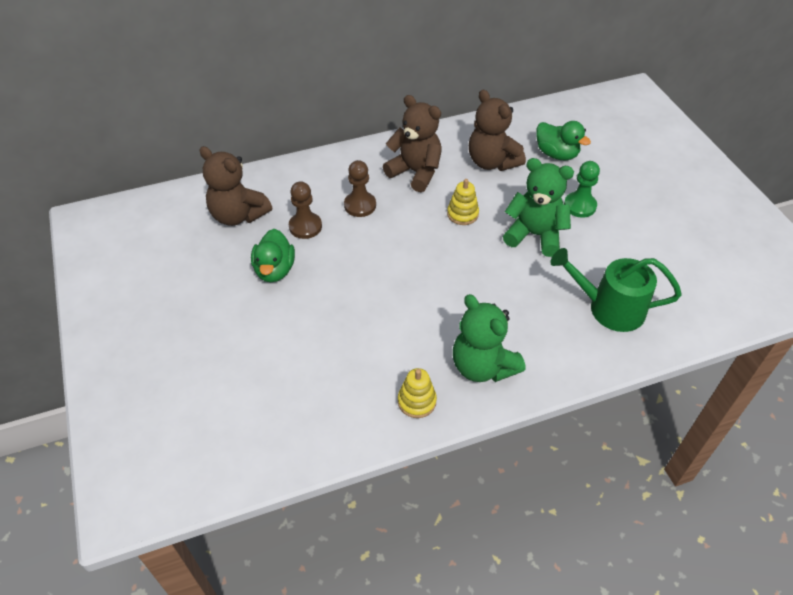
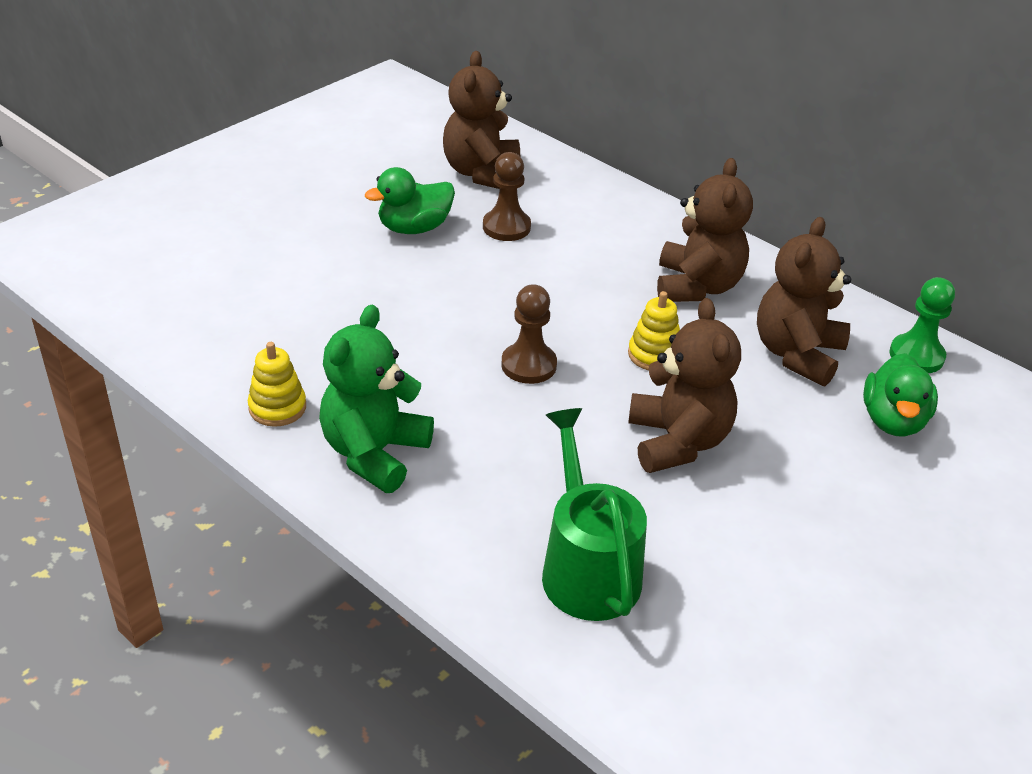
camera: 60 degrees right, 10 degrees down
brown pawn [344,160,376,217] -> brown pawn moved to [501,284,557,384]
green teddy bear [503,158,574,257] -> brown teddy bear [628,298,741,473]
green pawn [564,161,600,218] -> green pawn moved to [889,277,955,373]

